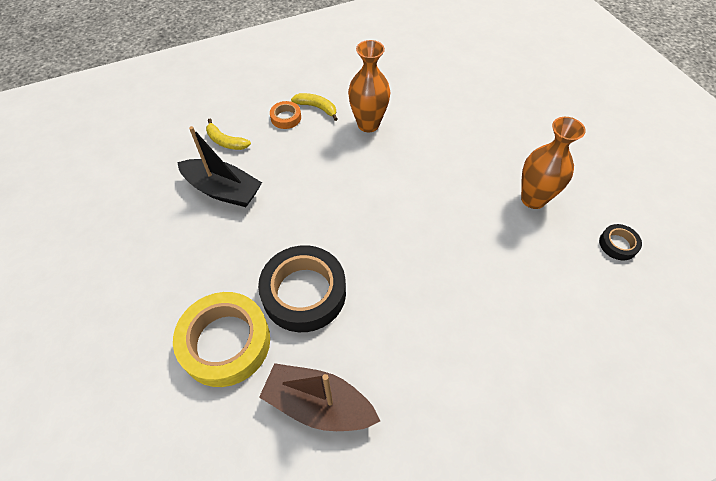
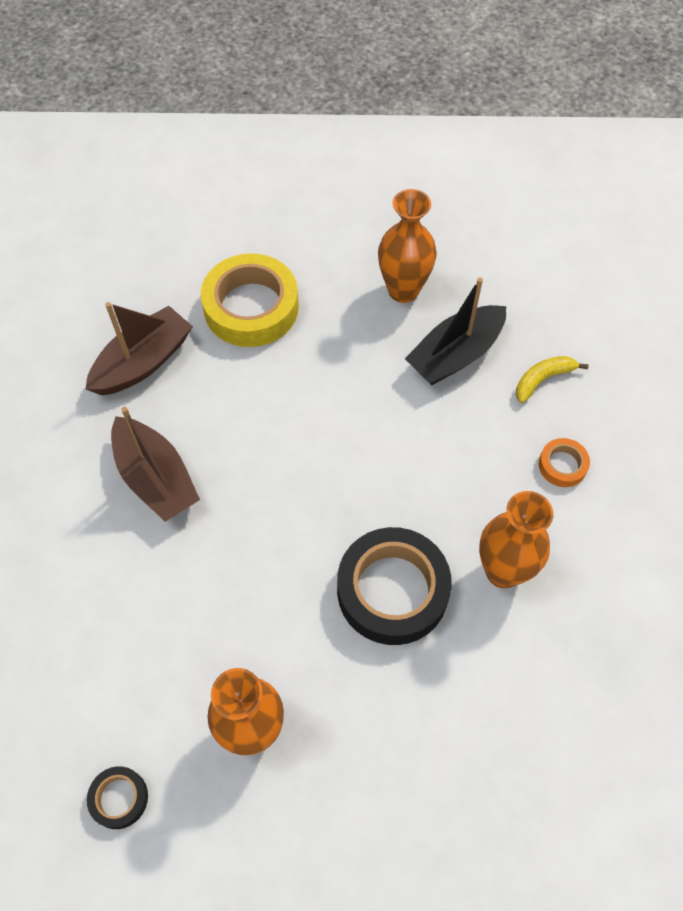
camera: 115 degrees right, 5 degrees up
black tape [258,245,346,332] -> black tape moved to [337,527,452,645]
yellow banana [291,93,337,121] -> none
none -> brown boat [111,407,200,522]
none -> orange vase [378,189,437,303]

